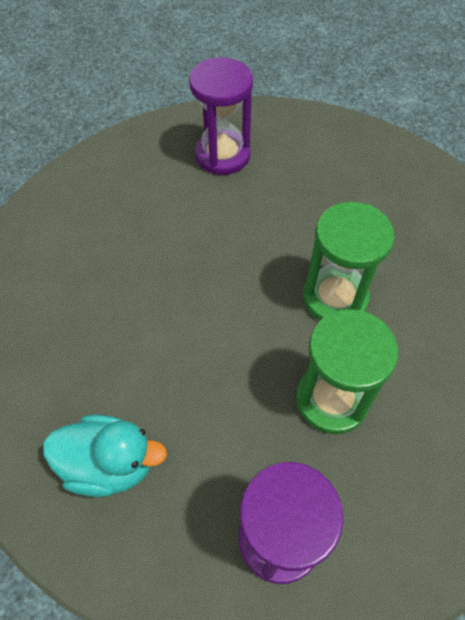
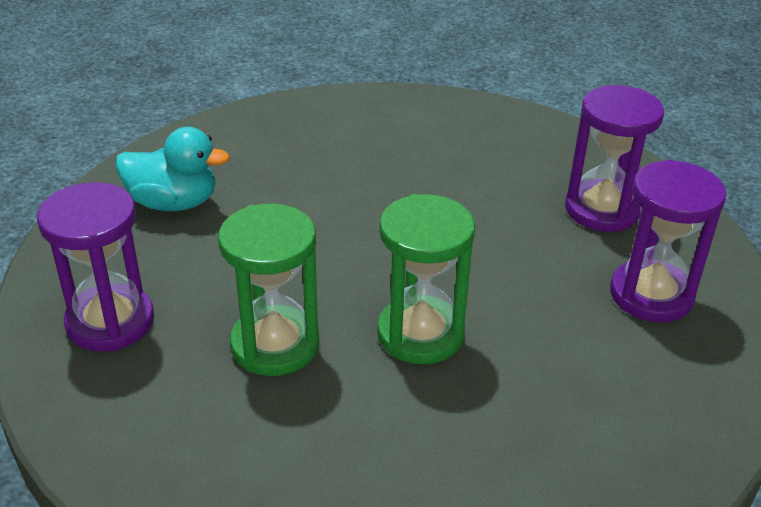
camera: 75 degrees right, 20 degrees down
turquoise duck [43,415,167,497] -> turquoise duck turned 75 degrees counterclockwise [115,127,230,211]
none -> purple hourglass [610,160,727,323]

